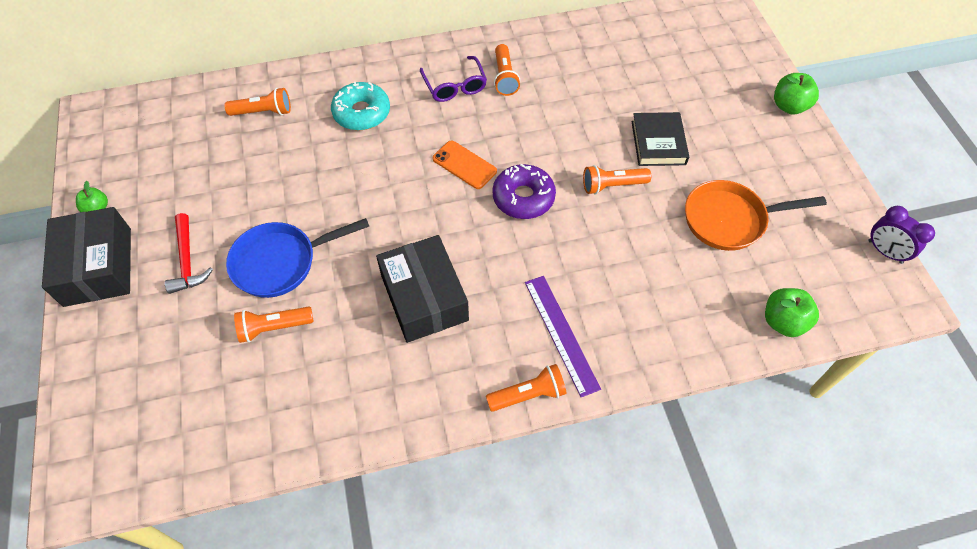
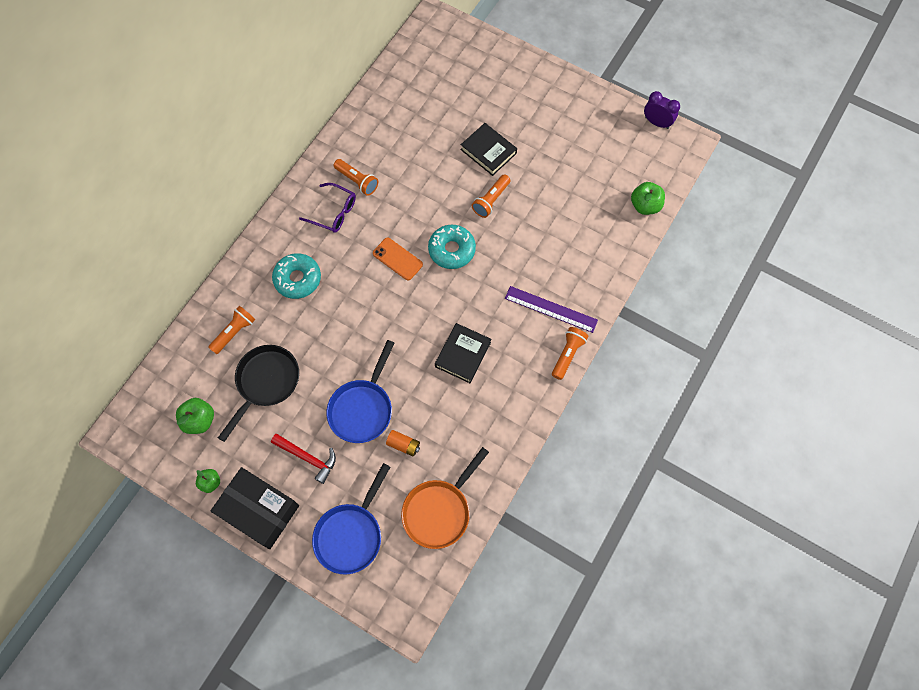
camera: 45 degrees left, 10 degrees up
orange flashlight [234,307,314,343] -> orange battery [386,430,420,457]
black box [376,235,469,343] -> black book [435,323,491,383]
orange phone [433,141,497,189] -> orange phone turned 45 degrees clockwise [373,238,423,280]
purple donut [493,164,556,219] -> turquoise donut [428,225,476,269]
orange pan [685,180,827,251] -> orange pan moved to [401,447,489,549]
green apple [774,73,819,115] -> green apple moved to [176,398,214,434]
purple clock [869,206,935,264] -> purple clock turned 150 degrees counterclockwise [644,91,680,129]
none -> black pan [218,345,299,442]
none -> blue pan [312,463,390,575]

